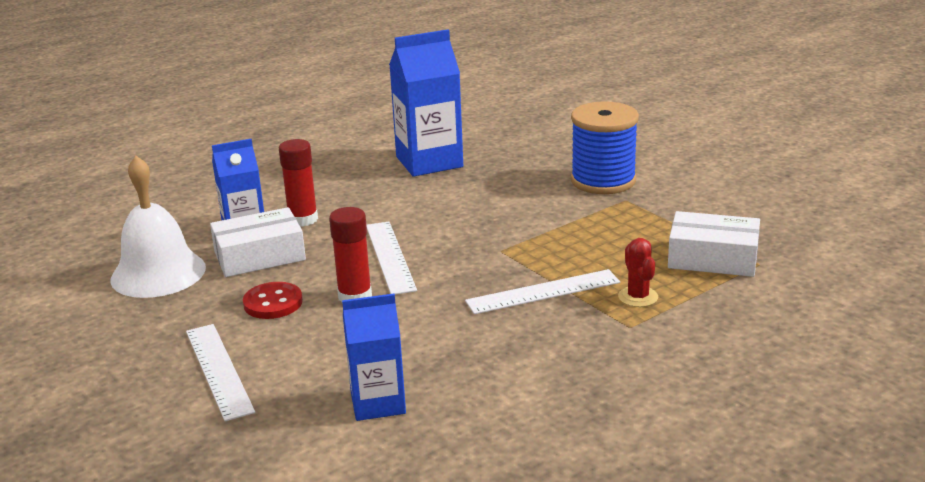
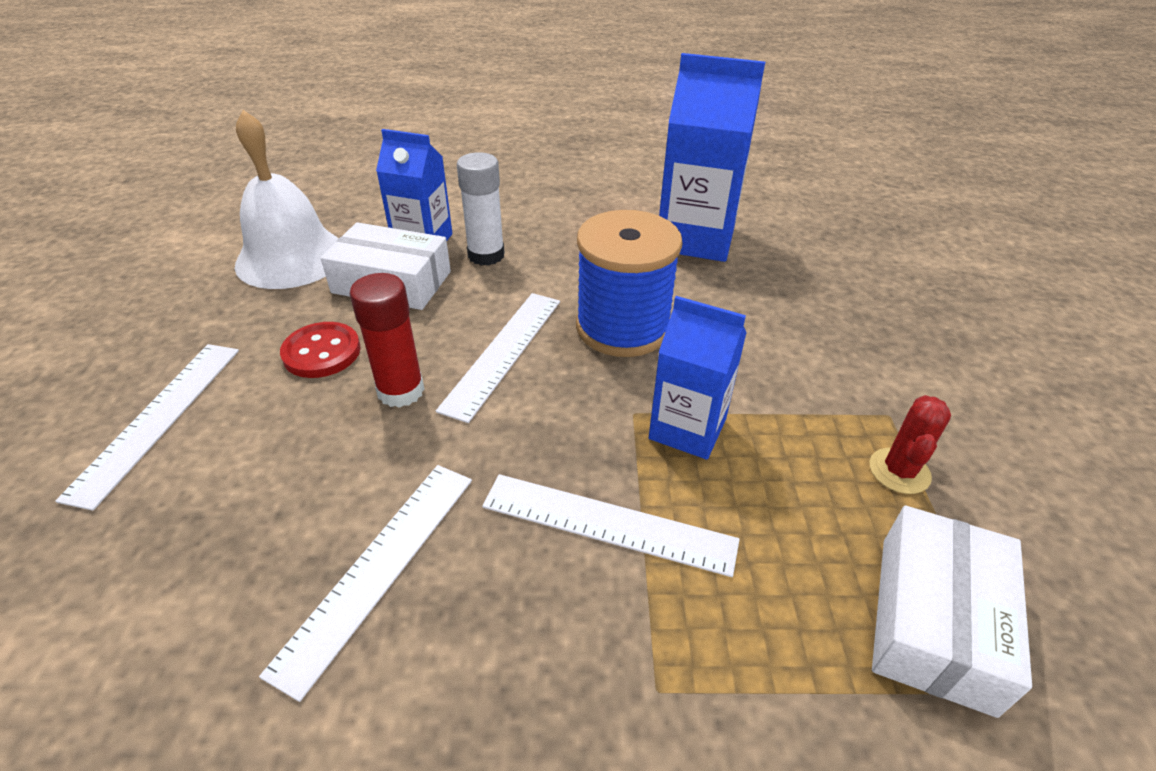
camera: 35 degrees right, 15 degrees up
red glue stick [279,139,318,227] -> white glue stick [457,152,505,266]
blue carton [342,294,406,421] -> blue carton moved to [649,296,746,459]
blue spool [571,101,639,194] -> blue spool moved to [576,210,683,357]
red cactus [618,238,658,307] -> red cactus moved to [870,395,951,494]
white box [668,211,760,277] -> white box turned 60 degrees clockwise [872,505,1032,718]
none -> white ruler [259,465,472,702]

